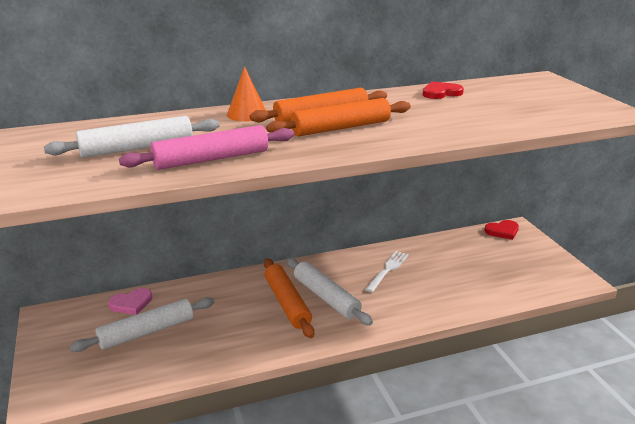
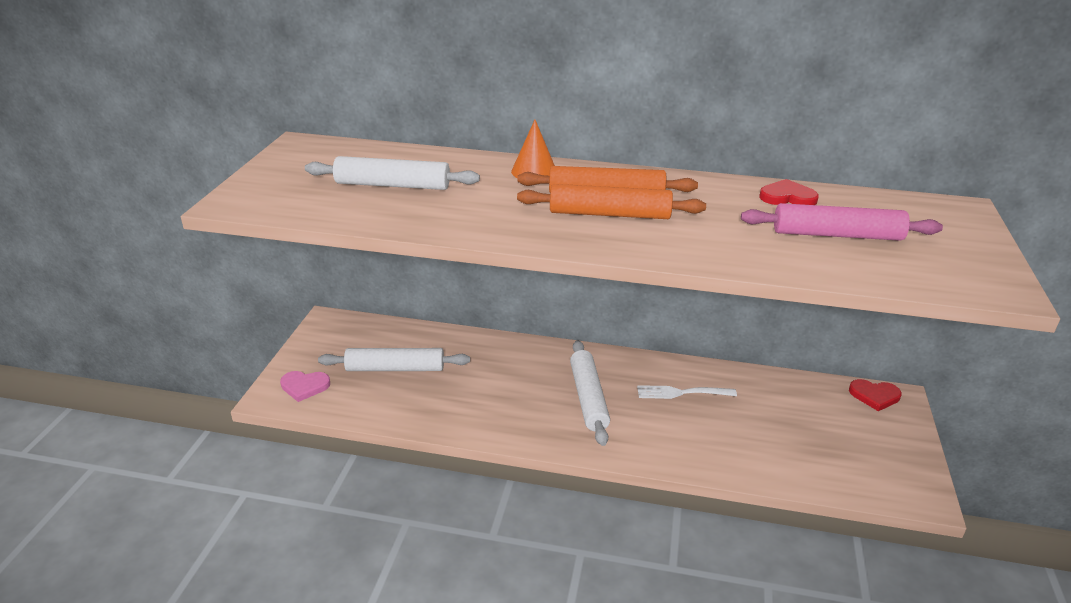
camera: 30 degrees right, 5 degrees up
pink heart [108,288,152,315] -> pink heart moved to [280,371,330,402]
pink rolling pin [119,125,294,170] -> pink rolling pin moved to [741,203,943,241]
orange rolling pin [264,258,315,338] -> none
white fork [365,251,409,292] -> white fork turned 150 degrees counterclockwise [637,385,737,399]

